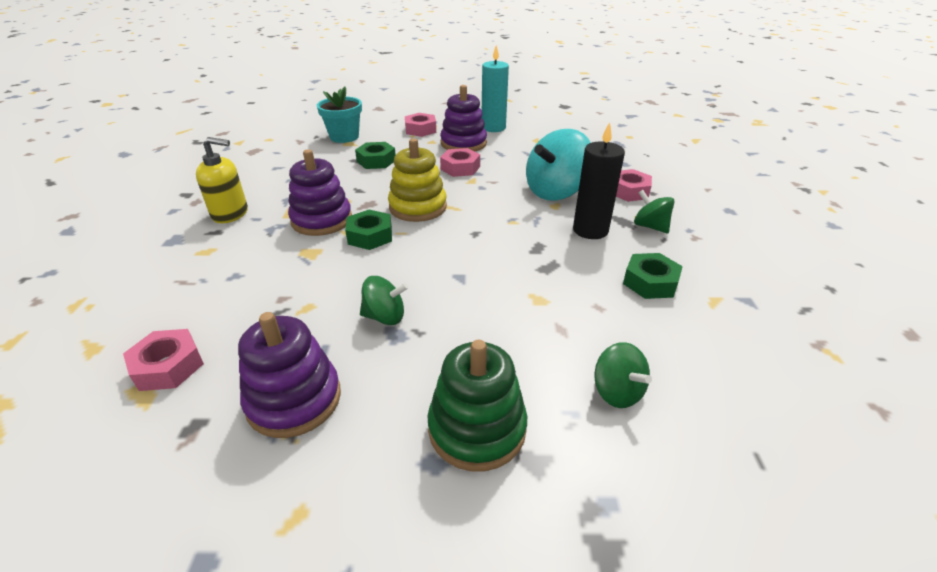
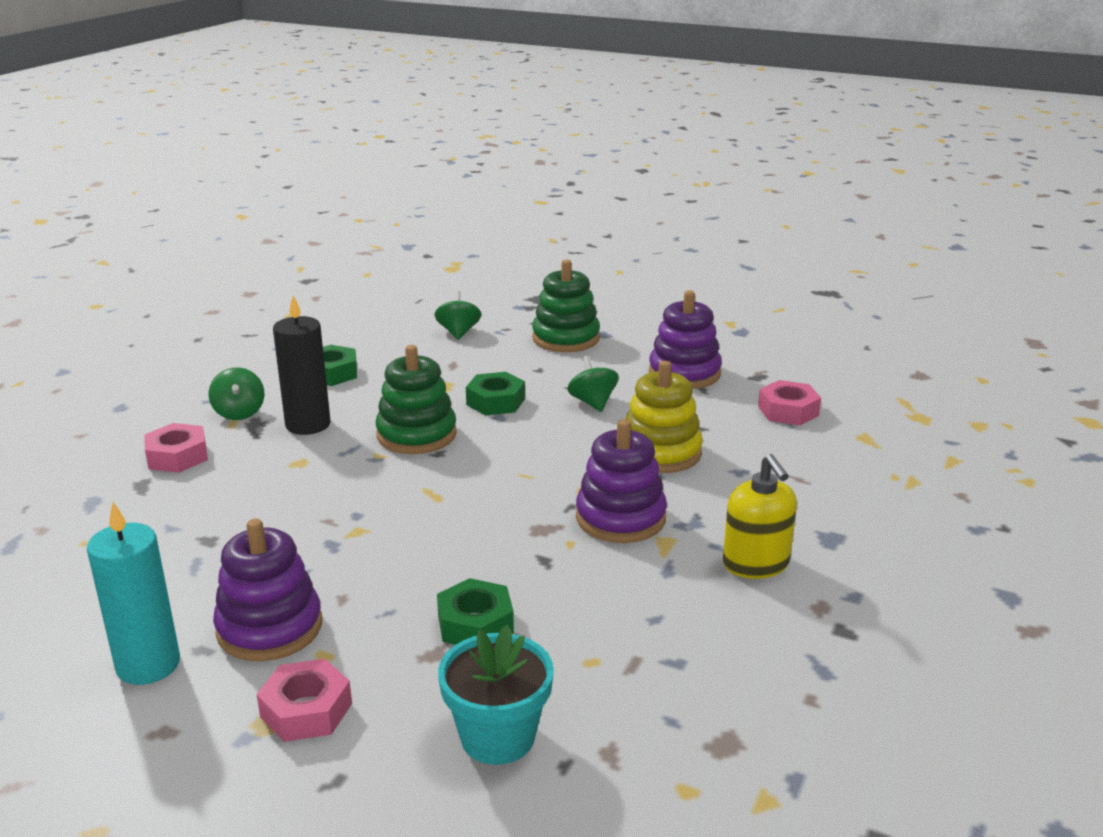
camera: 155 degrees left, 10 degrees down
yellow soap dispenser [196,137,248,223] -> yellow soap dispenser turned 135 degrees counterclockwise [723,454,797,579]
green nut [345,210,392,250] -> green nut moved to [466,372,525,415]
green spinning top [360,276,409,325] -> green spinning top turned 45 degrees clockwise [567,356,619,412]
yellow stacking toy [388,138,447,222] -> yellow stacking toy moved to [625,361,703,473]
pink nut [440,148,480,177] -> none
turquoise spinning top [526,129,591,201] -> none
none -> green stacking toy [376,345,457,454]

